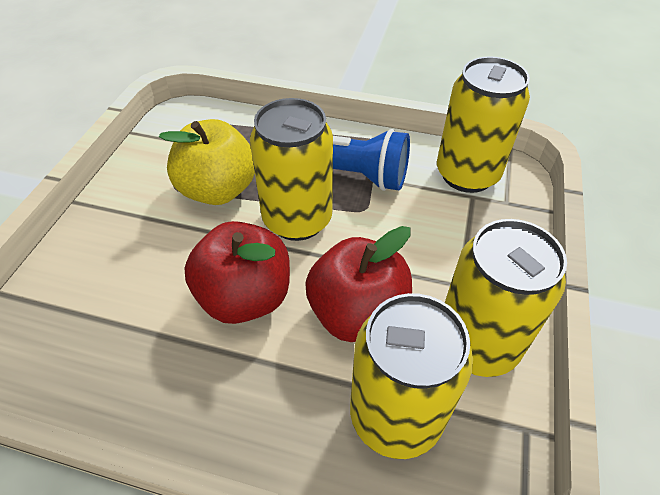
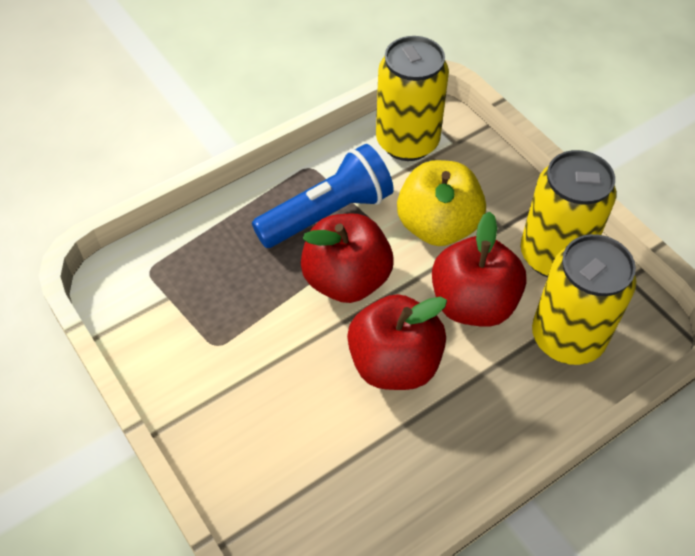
camera: 50 degrees left, 5 degrees up
yellow apple [159,119,255,205] -> yellow apple moved to [397,160,486,246]
yellow can [250,98,333,241] -> red apple [301,213,394,303]

